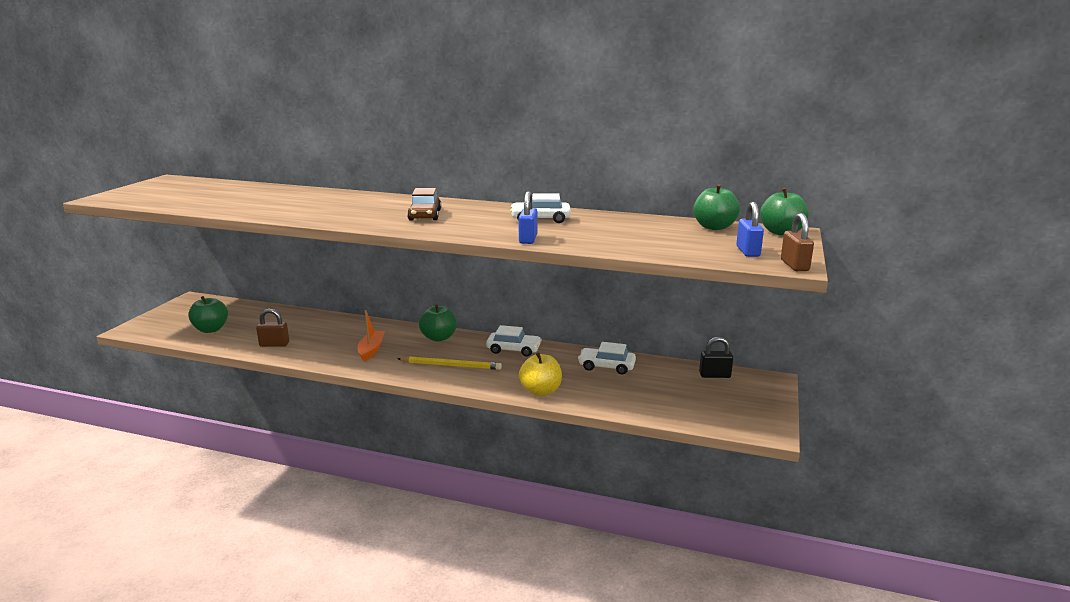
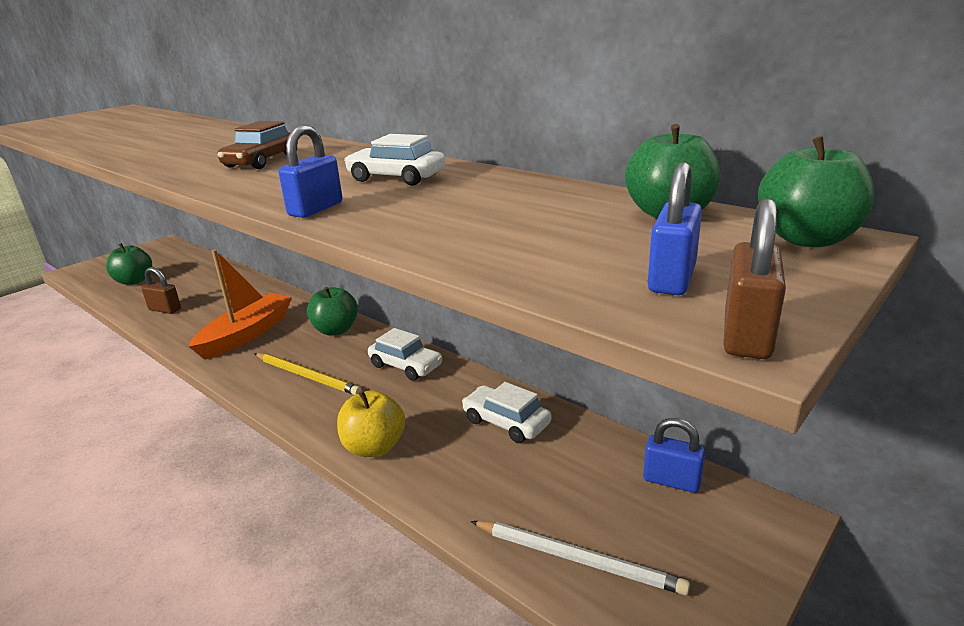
camera: 25 degrees right, 5 degrees up
orange boat [357,310,385,361] -> orange boat [188,249,292,360], size x1.63
black padlock [699,337,733,378] -> blue padlock [643,418,706,493]
none -> white pencil [471,521,690,595]

